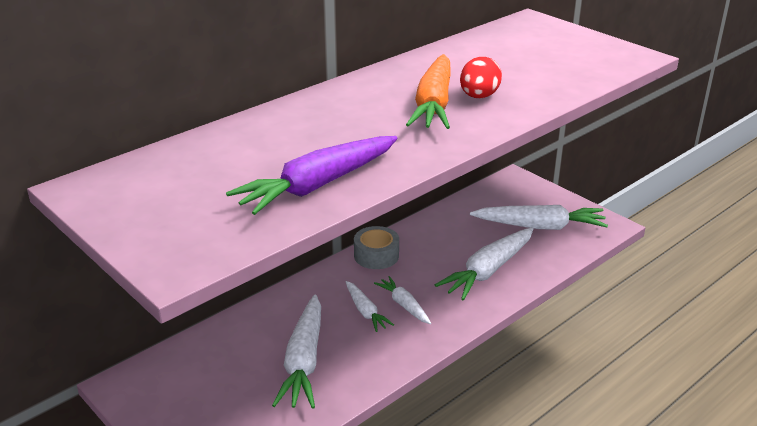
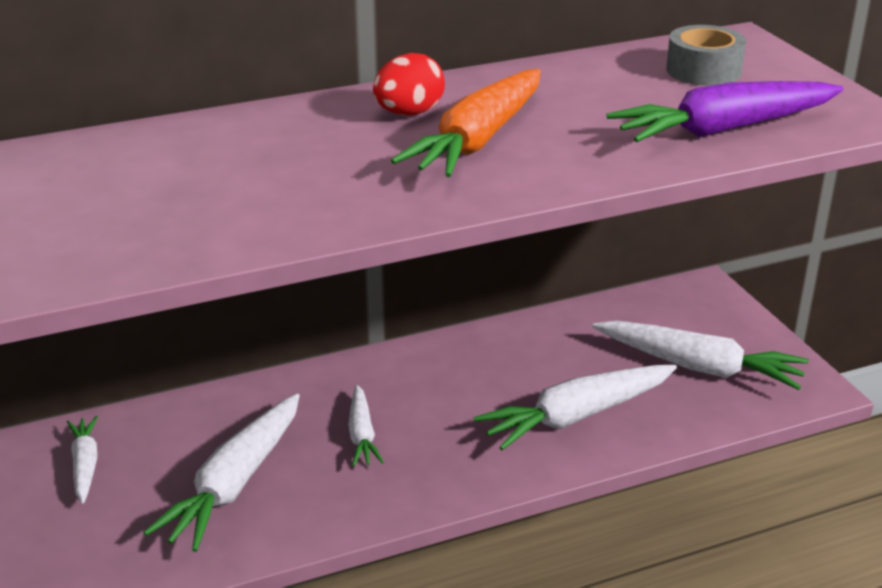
camera: 20 degrees right, 0 degrees up
purple carrot [226,136,398,215] -> purple carrot moved to [607,81,843,142]
grey tape [354,226,399,269] -> grey tape moved to [666,25,746,86]
white carrot [374,276,431,324] -> white carrot moved to [67,416,98,504]
red egg [460,57,502,98] -> red egg moved to [373,53,445,115]

